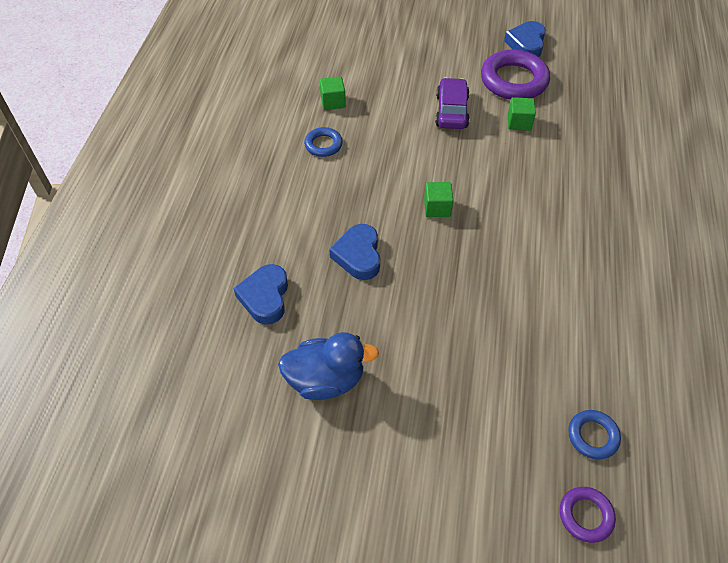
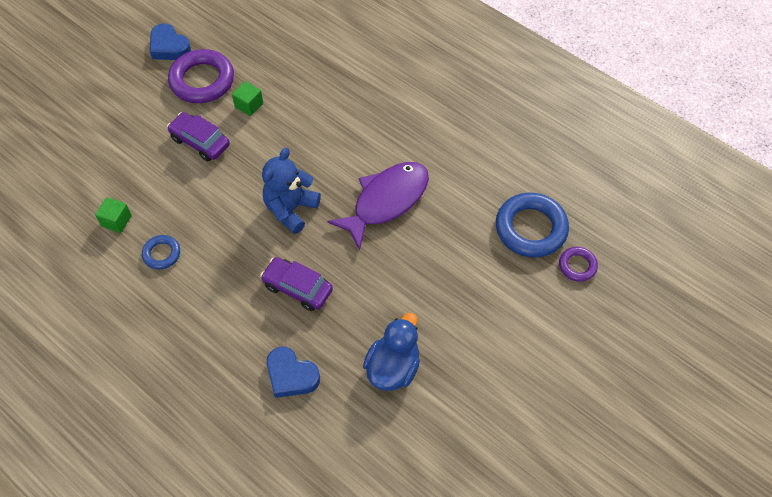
camera: 60 degrees left, 5 degrees up
blue heart [329,224,380,280] -> purple car [260,257,333,311]
green cube [424,182,453,217] -> blue teddy bear [262,148,321,234]
blue ring [568,410,621,459] -> blue ring [496,193,569,258], size x1.93
none -> purple fish [327,162,429,250]

